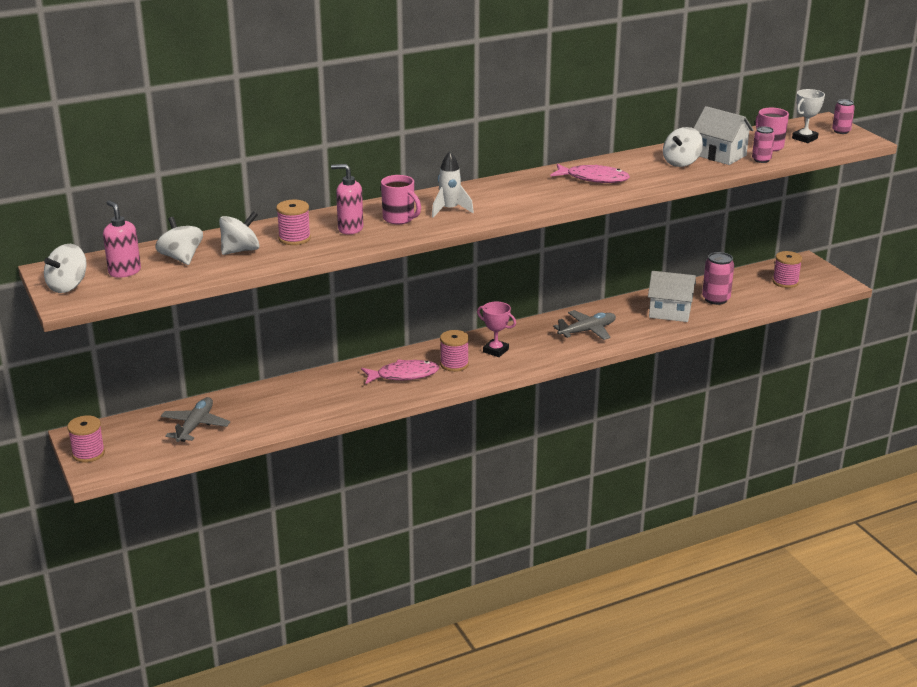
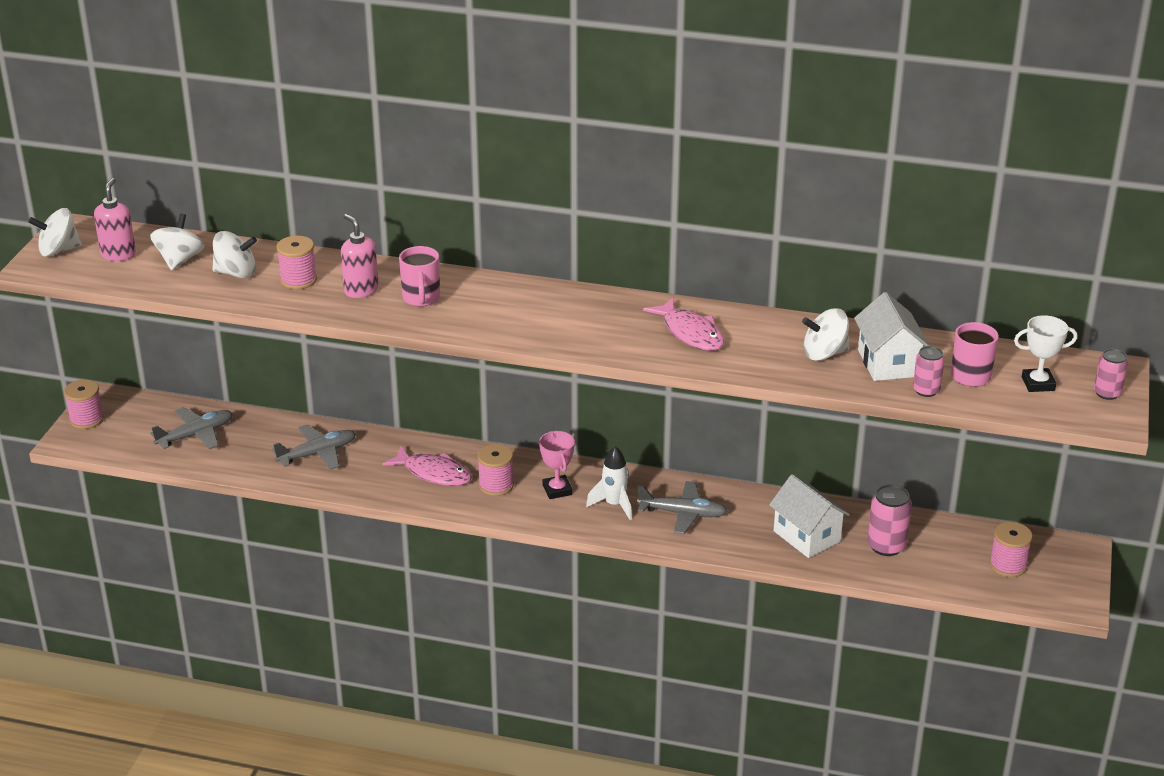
camera: 40 degrees right, 5 degrees up
white rocket [432,151,474,218] -> white rocket moved to [586,446,632,520]
none -> grey plane [272,425,356,470]

